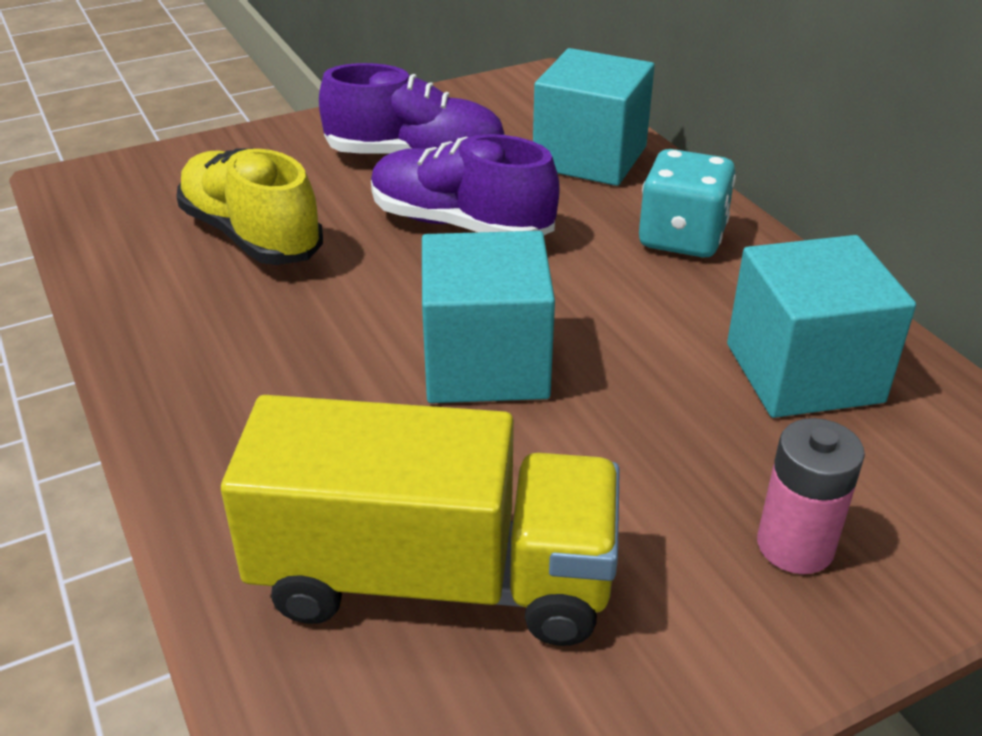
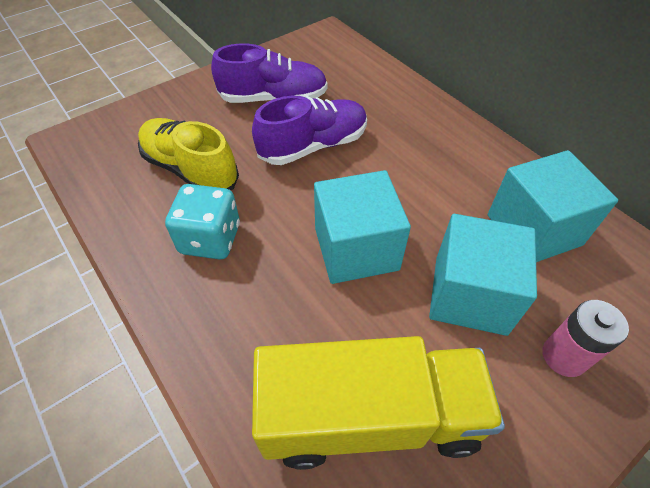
camera: 10 degrees left, 15 degrees up
purple shoe [371,134,560,235] -> purple shoe turned 135 degrees clockwise [252,95,367,165]
turquoise cube [533,48,655,186] -> turquoise cube moved to [429,214,537,336]
turquoise dice [639,149,736,258] -> turquoise dice moved to [165,184,240,260]

